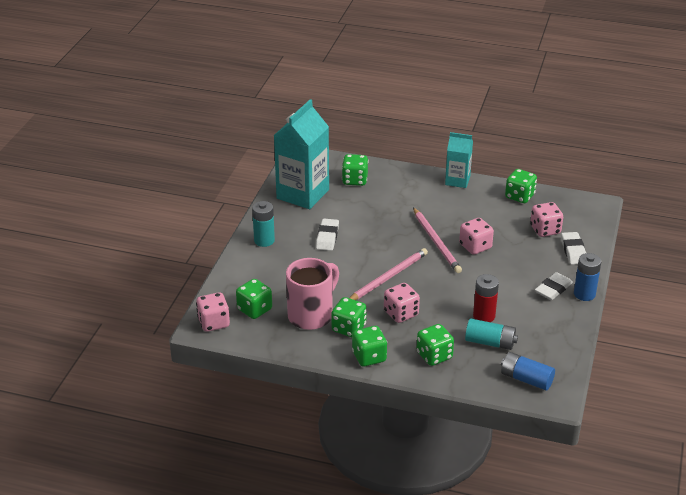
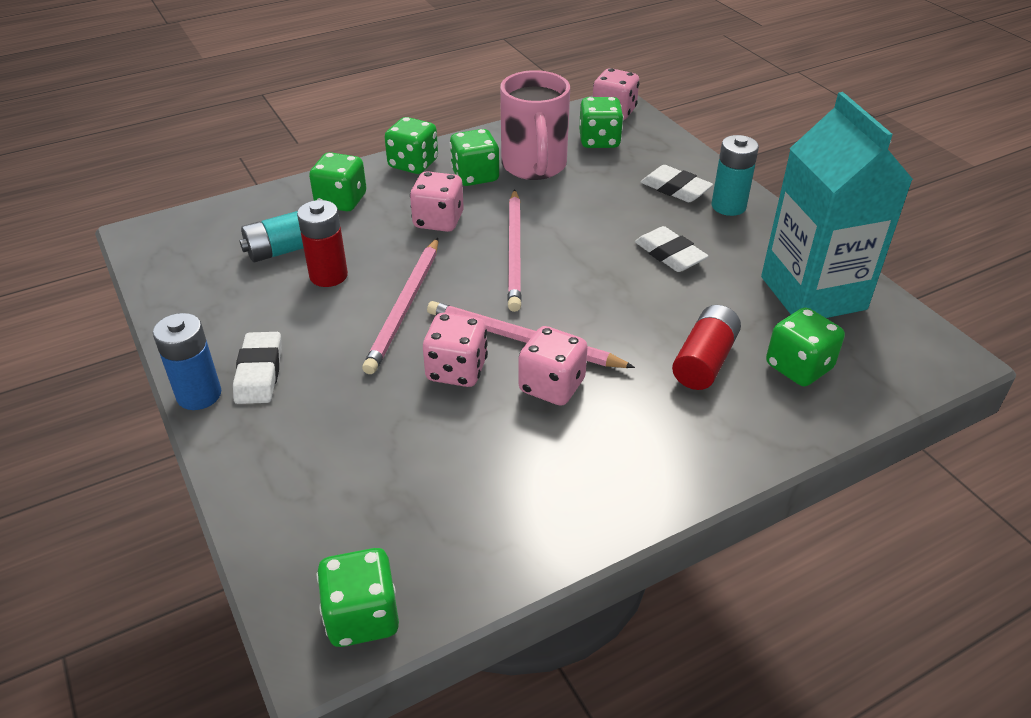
camera: 135 degrees right, 5 degrees up
turquoise carton [445,132,473,188] -> none
blue battery [501,352,555,390] -> none
green dice [505,169,537,203] -> green dice moved to [317,548,399,647]
pink dice [530,202,563,237] -> pink dice moved to [518,326,588,406]
white eraser [561,232,586,265] -> white eraser moved to [641,165,713,202]
none -> pink pencil [362,238,438,374]
none -> red battery [672,305,741,390]

